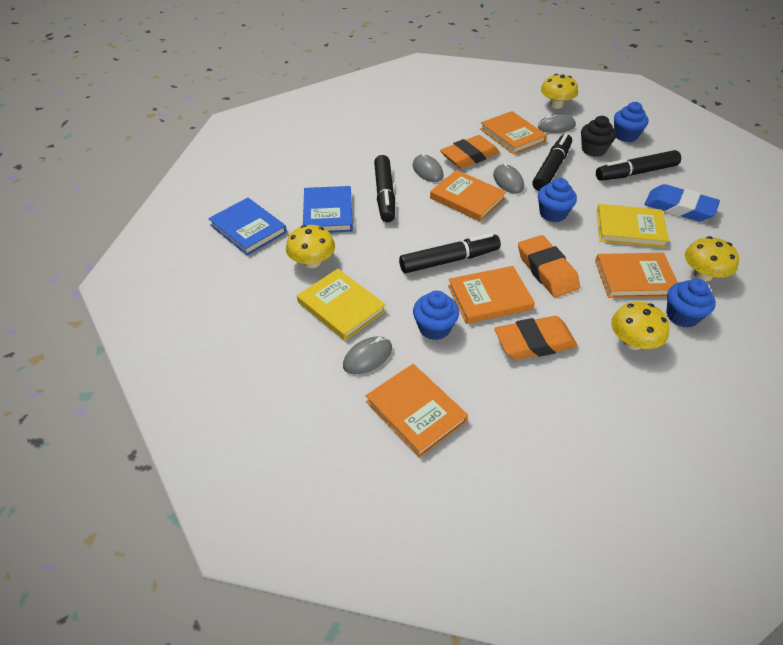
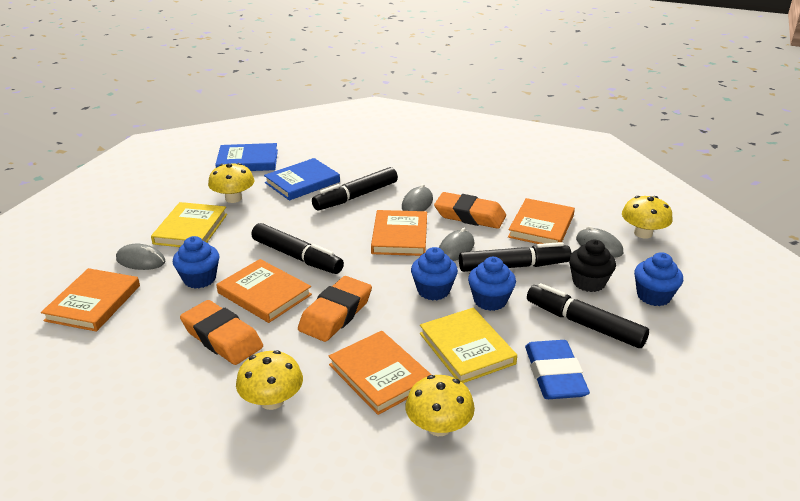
camera: 55 degrees right, 15 degrees down
blue book [208,198,287,256] -> blue book turned 75 degrees clockwise [215,143,278,171]
blue cupcake [666,279,716,328] -> blue cupcake moved to [468,257,516,311]

